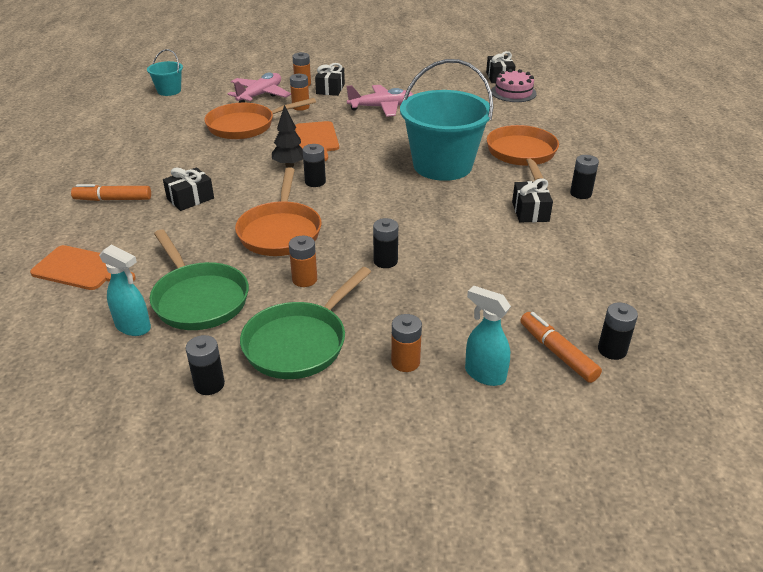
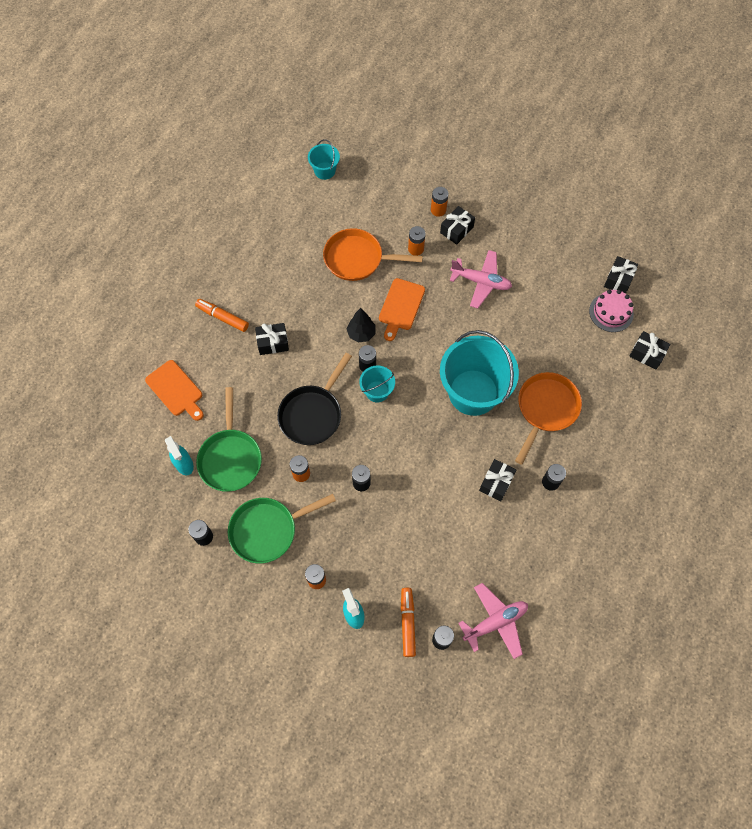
camera: 30 degrees right, 30 degrees up
pink plane [228,73,291,103] -> pink plane moved to [458,583,528,659]
orange pan [235,167,322,256] -> black pan [277,353,352,445]
none -> turquoise bucket [359,365,395,402]
none -> black gift [629,331,670,369]

